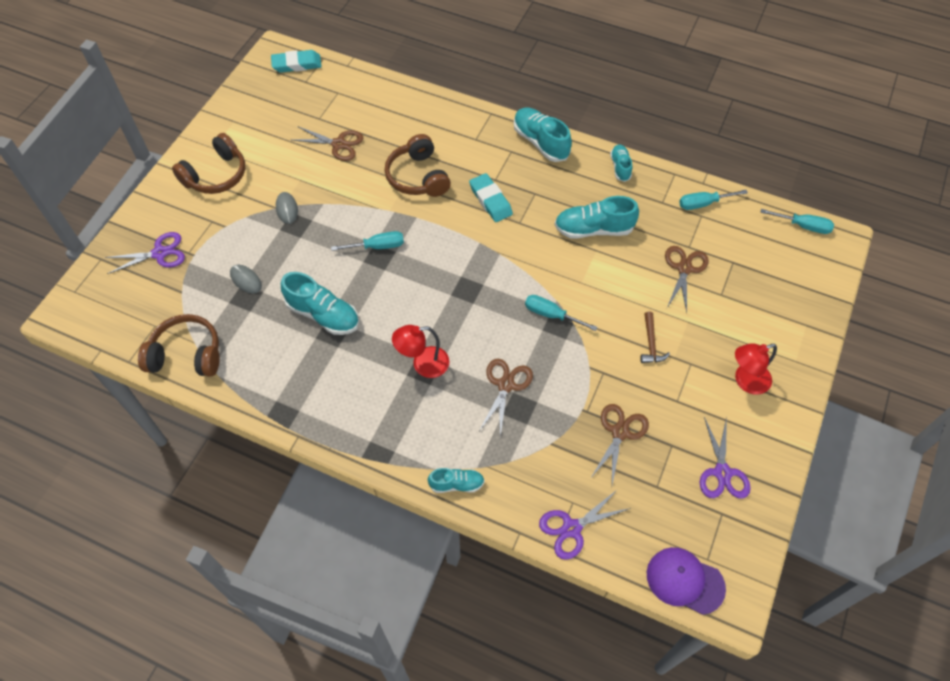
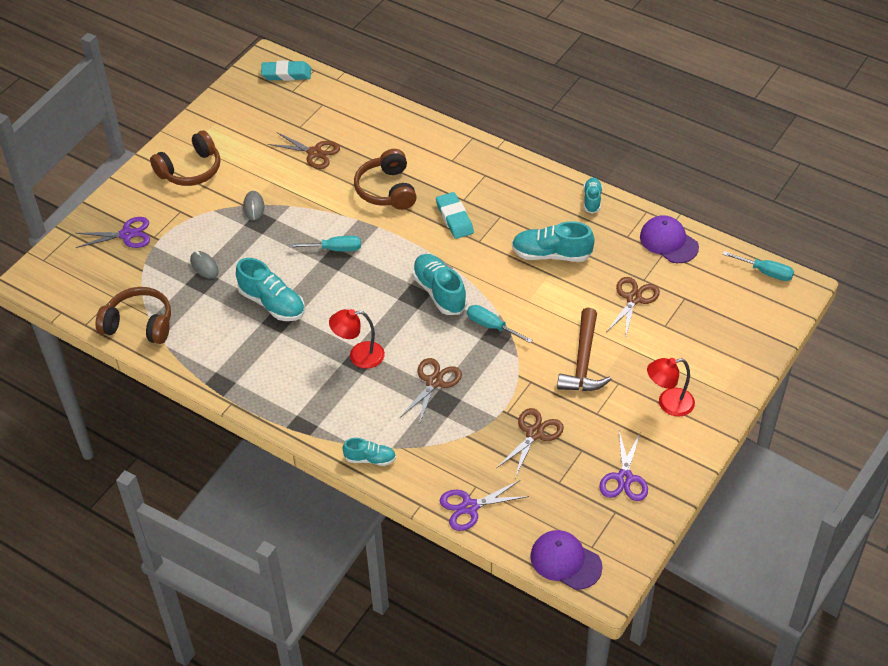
camera: 10 degrees right, 10 degrees down
turquoise shoe [514,108,572,162] -> turquoise shoe moved to [412,254,467,315]
brown hammer [640,312,670,363] -> brown hammer [557,308,612,391], size x1.81
turquoise screwdriver [679,190,748,210] -> purple cap [640,215,699,263]

